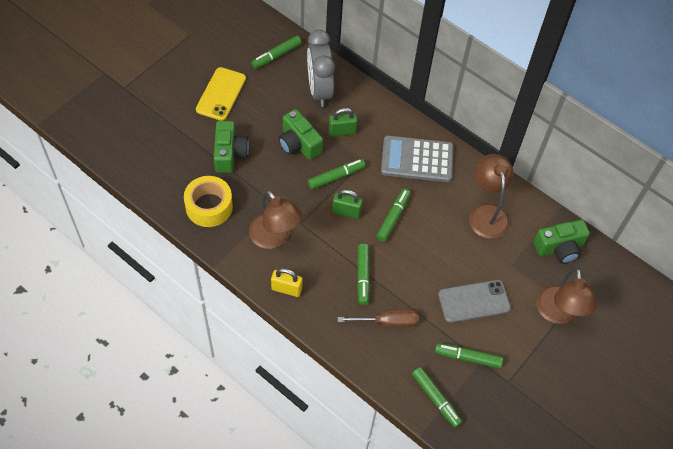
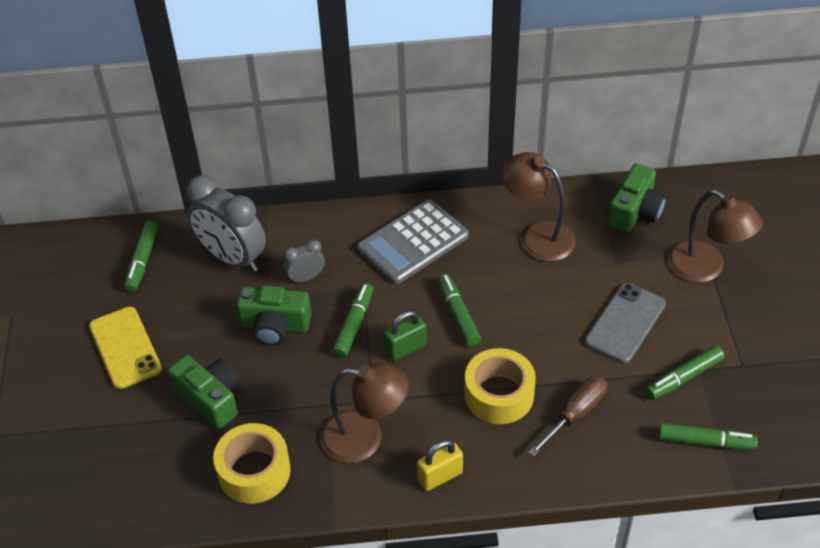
camera: 40 degrees left, 10 degrees down
green padlock [329,108,357,137] -> grey clock [283,239,325,283]
green marker [357,244,370,305] -> yellow tape [464,348,536,424]

